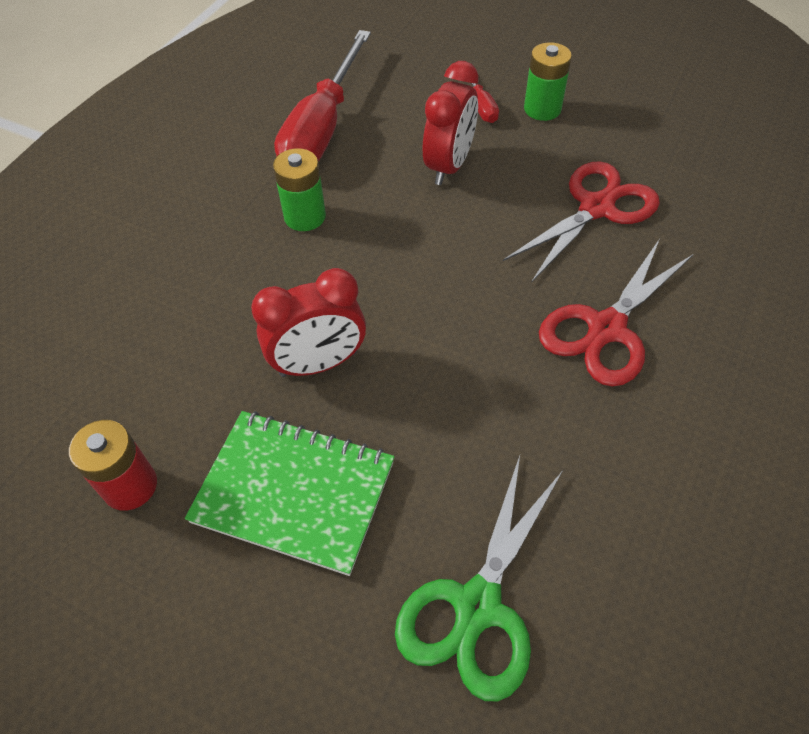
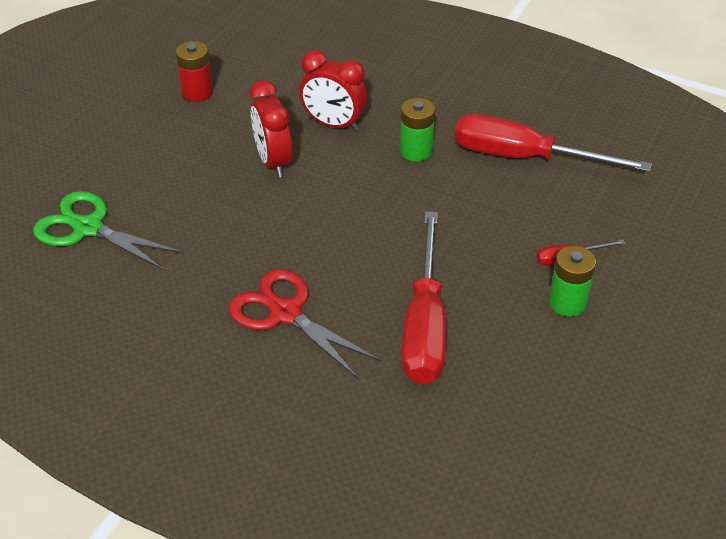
camera: 90 degrees right, 10 degrees down
green notebook [185,411,395,576] -> none
red clock [423,61,479,185] -> red clock moved to [299,50,368,131]
red scissors [503,161,660,283] -> red screwdriver [402,211,446,384]

